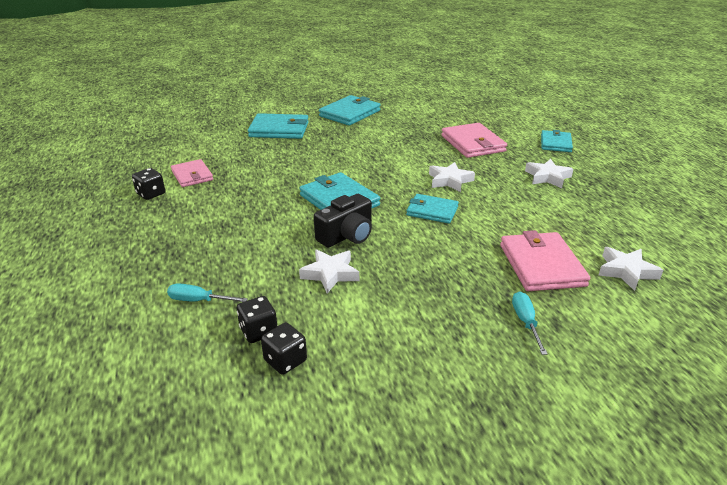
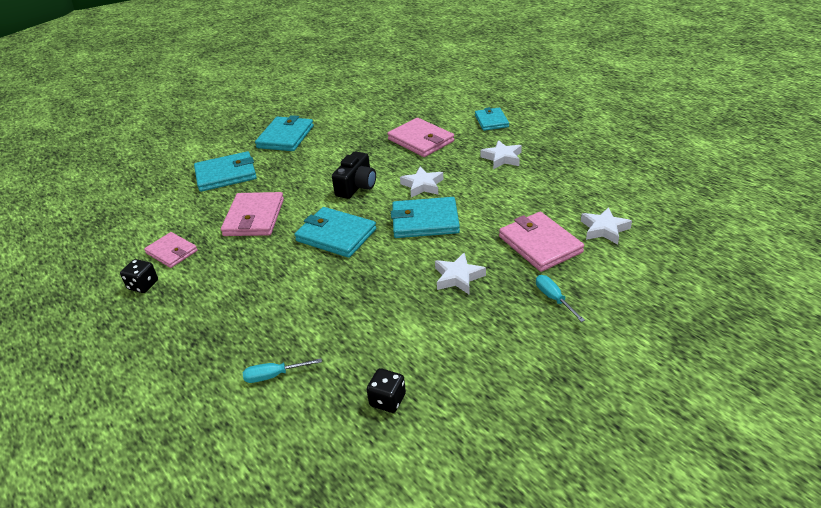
camera: 20 degrees left, 5 degrees up
black dice [237,296,277,343] -> none
white star [299,249,359,293] -> white star moved to [435,253,486,295]
black camera [314,194,372,248] -> black camera moved to [332,151,376,199]
turquoise wallet [406,194,459,224] -> turquoise wallet [391,197,460,238], size x1.54
none -> pink wallet [221,192,284,236]

